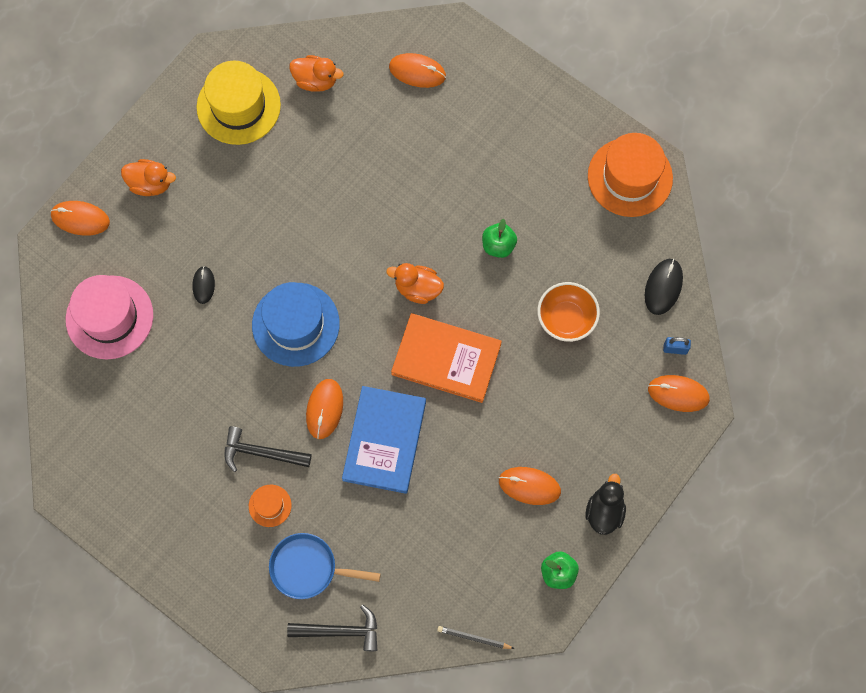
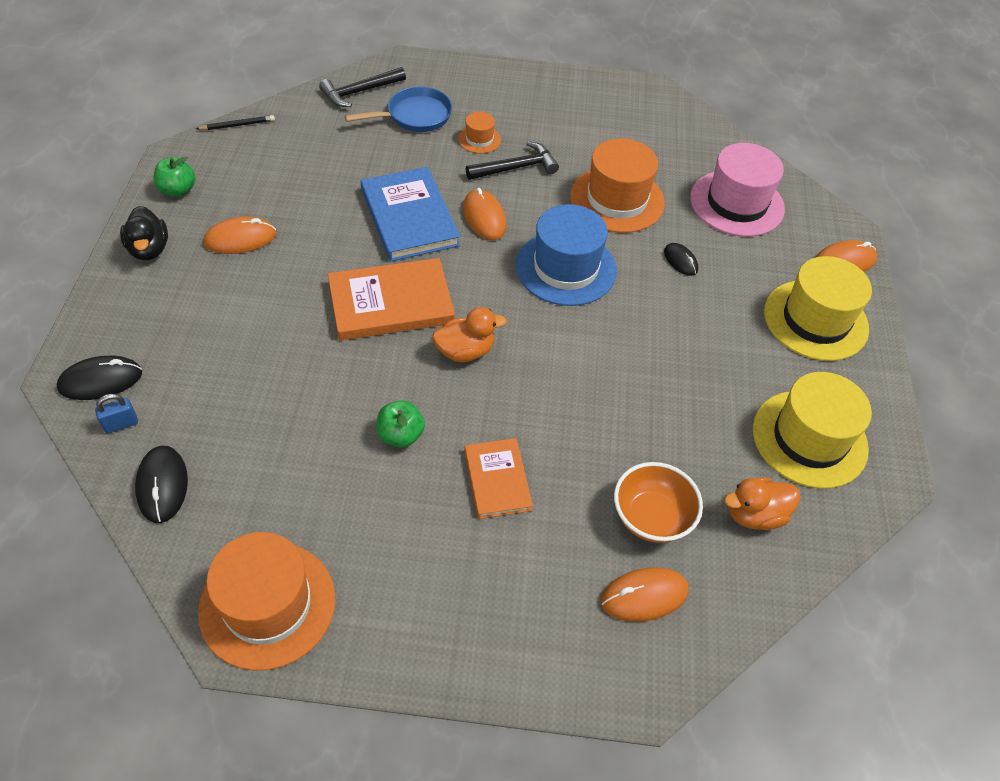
camera: 145 degrees right, 20 degrees down
orange duck [121,159,176,196] -> yellow hat [764,256,872,361]
orange bowl [537,282,600,342] -> orange bowl moved to [614,462,703,543]
orange mouse [648,375,710,412] -> black mouse [56,356,142,400]
none -> orange book [464,438,533,519]
none -> orange hat [570,139,665,233]

